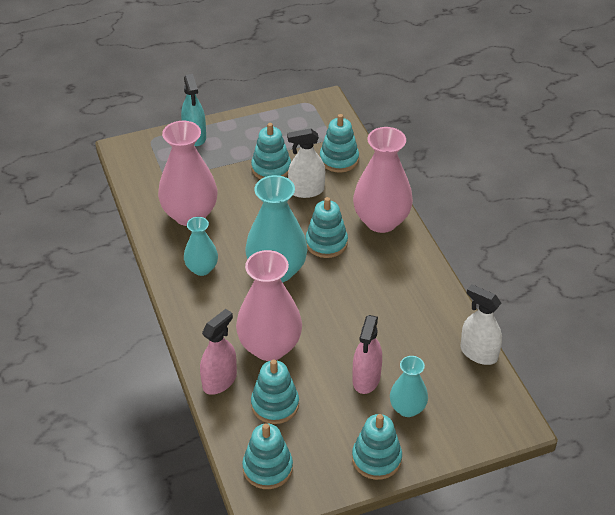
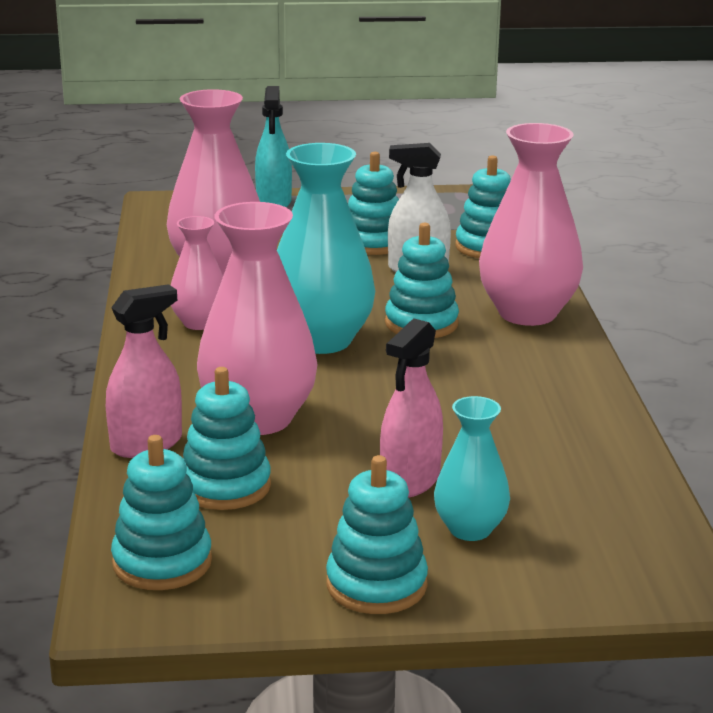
camera: 15 degrees right, 20 degrees down
turquoise vase [184,217,218,276] -> pink vase [171,216,223,330]
white spray bottle [460,284,502,365] -> none

